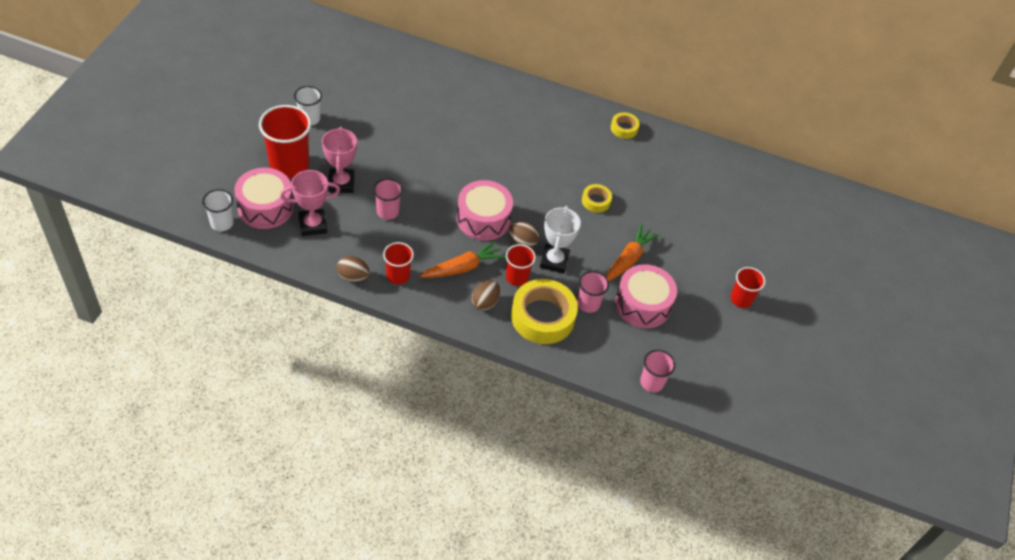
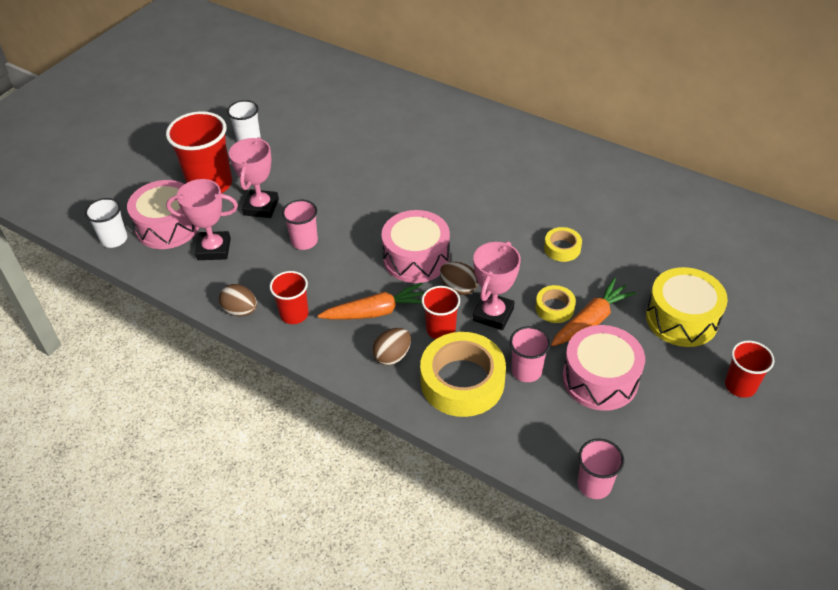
camera: 20 degrees right, 5 degrees down
white trophy [540,206,581,274] -> pink trophy [473,241,521,330]
yellow tape [611,112,639,139] -> yellow tape moved to [535,285,576,323]
none -> yellow drum [646,267,728,347]

